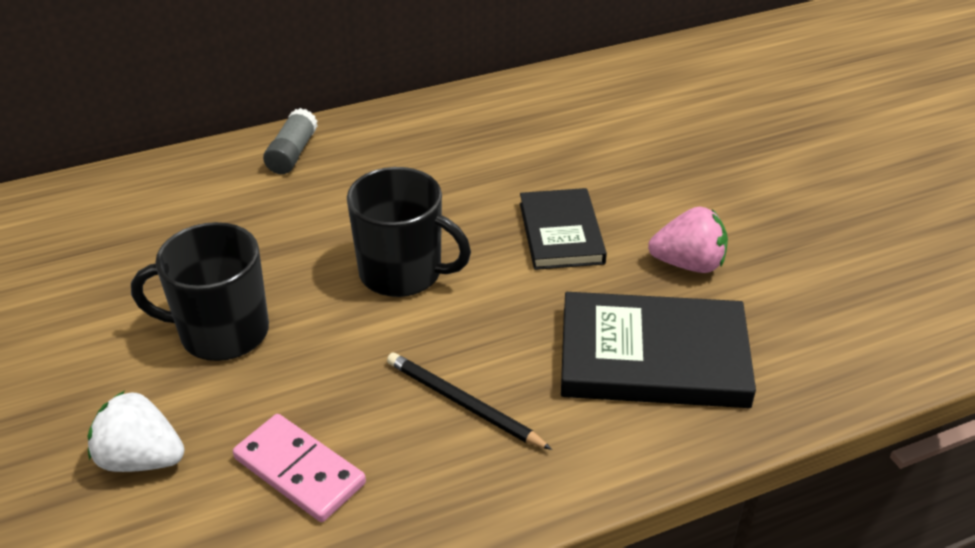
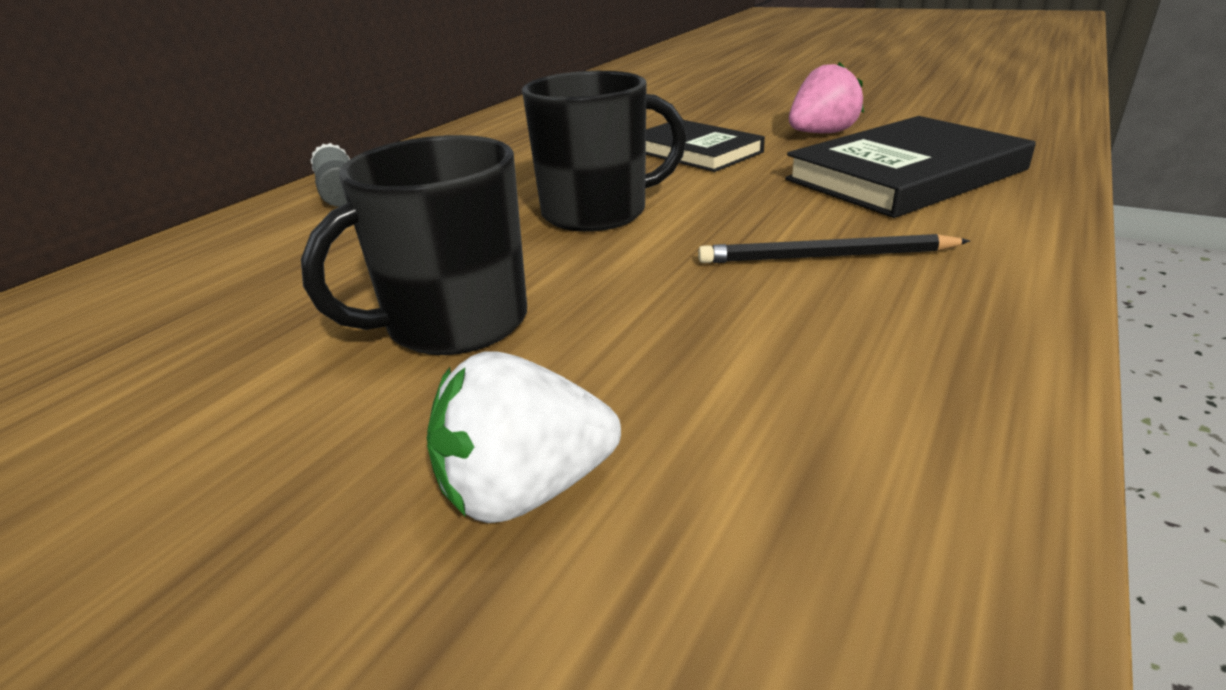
camera: 35 degrees left, 10 degrees down
pink domino [233,414,366,522] -> none

